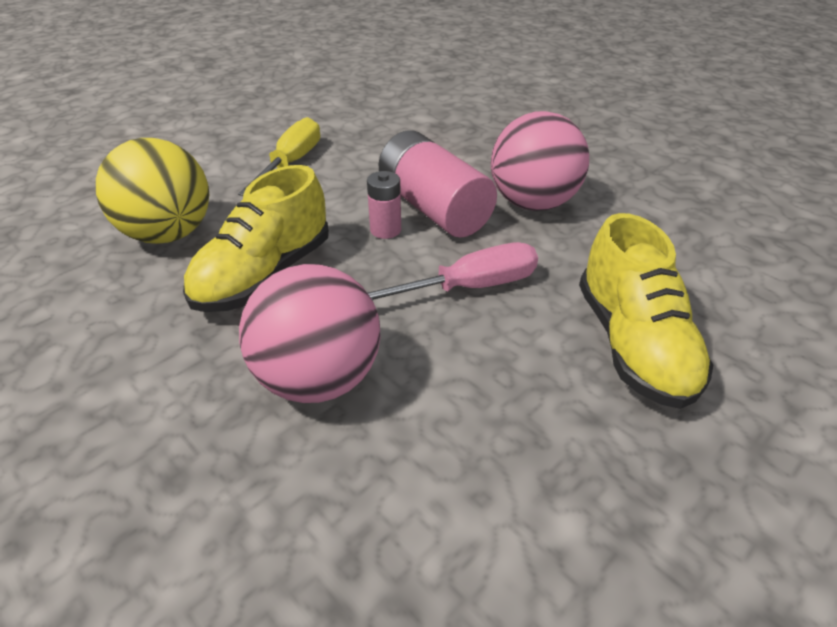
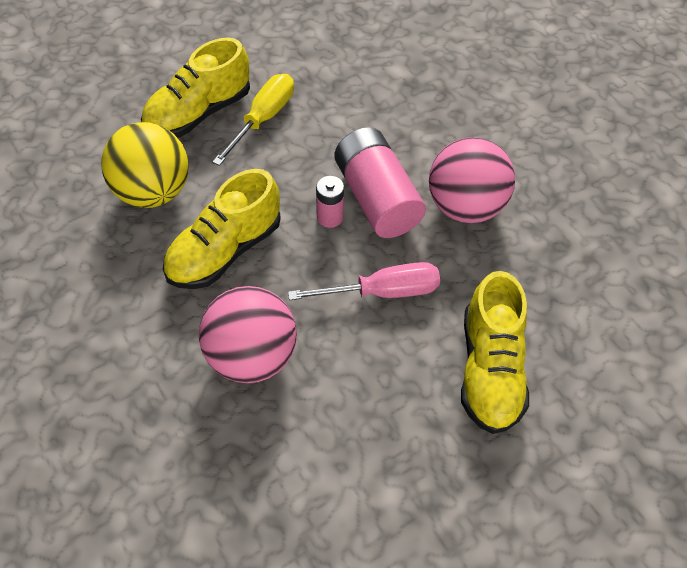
camera: 10 degrees right, 15 degrees up
none -> yellow shoe [141,37,250,138]

